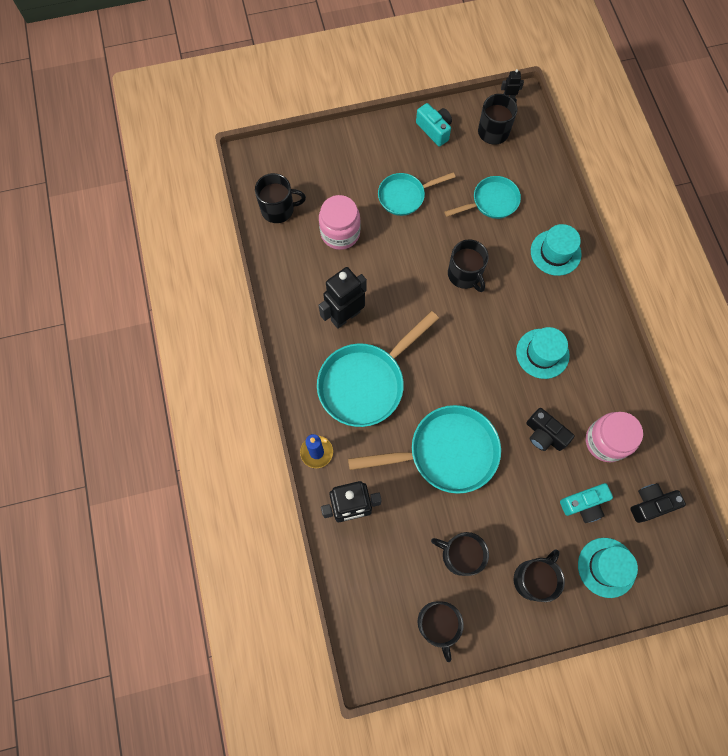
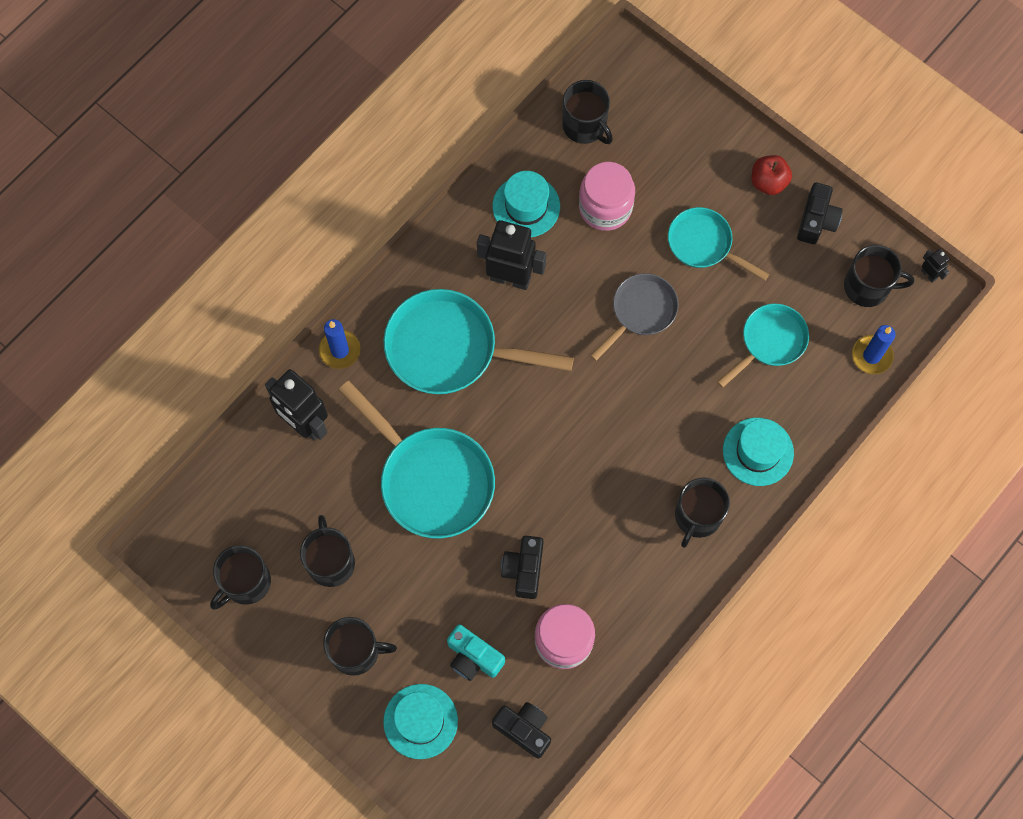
camera: 55 degrees right, 0 degrees up
turquoise camera [416,103,452,146] -> black camera [797,183,843,244]
turquoise pan [445,176,521,219] -> turquoise pan turned 75 degrees counterclockwise [717,304,809,388]
black mug [448,239,489,292] -> black mug moved to [675,477,730,548]
turquoise hat [516,327,570,379] -> turquoise hat moved to [493,171,560,237]
none -> grey pan [590,273,679,361]
none -> red apple [751,155,792,195]
none -> blue candle [852,325,896,374]

